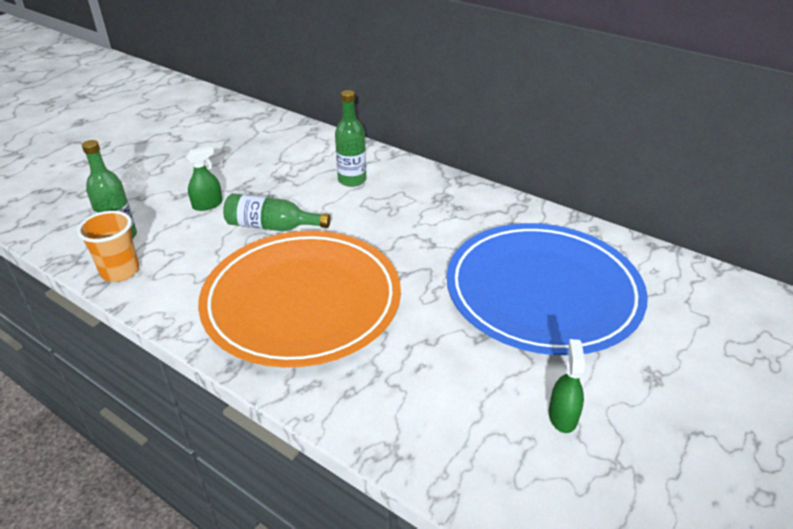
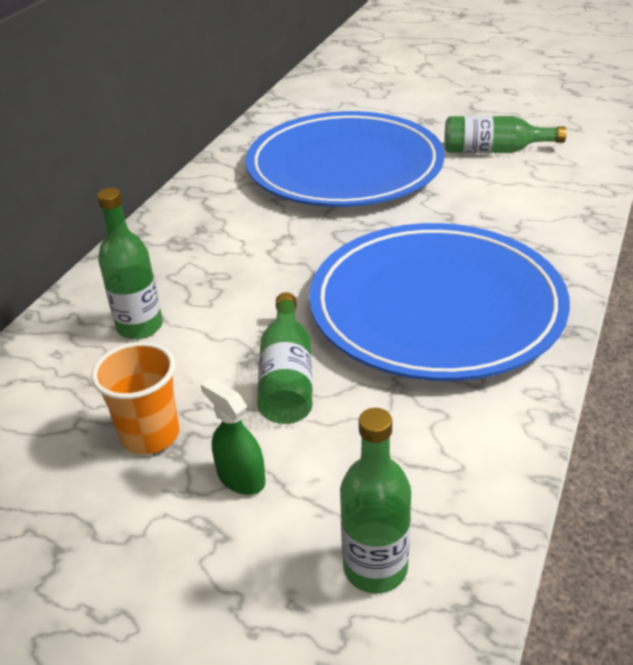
camera: 100 degrees left, 0 degrees up
orange cup [77,211,139,282] -> orange cup moved to [91,342,179,455]
orange plate [198,231,401,368] -> blue plate [309,223,570,381]
green spray bottle [549,339,585,433] -> green bottle [445,116,567,153]

